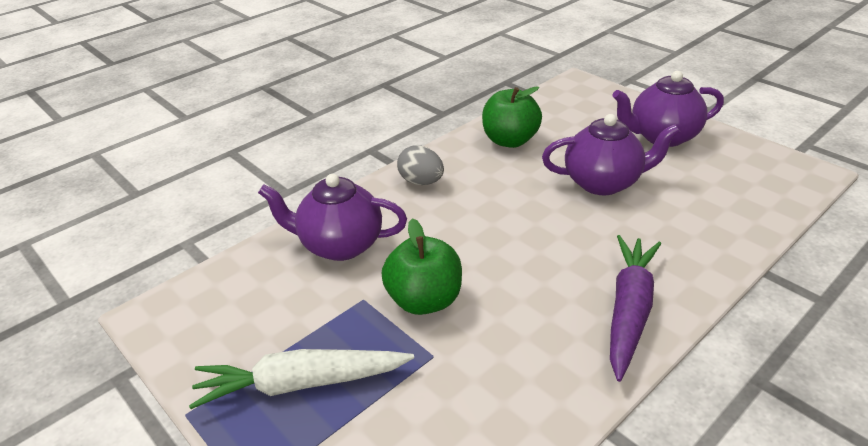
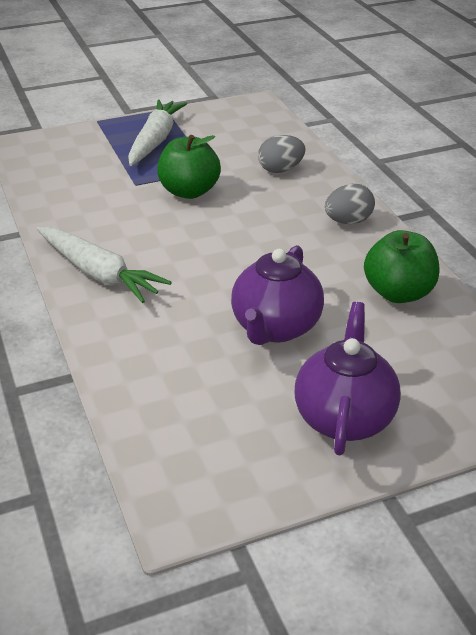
camera: 110 degrees right, 0 degrees up
purple teapot [258,174,407,261] -> grey egg [258,135,305,173]
purple carrot [610,235,661,382] -> white carrot [36,227,172,303]

